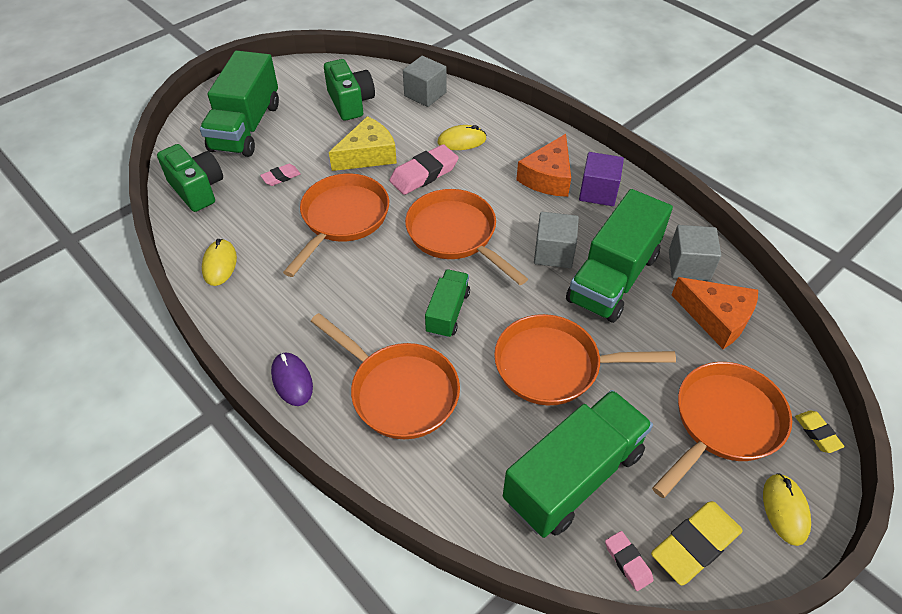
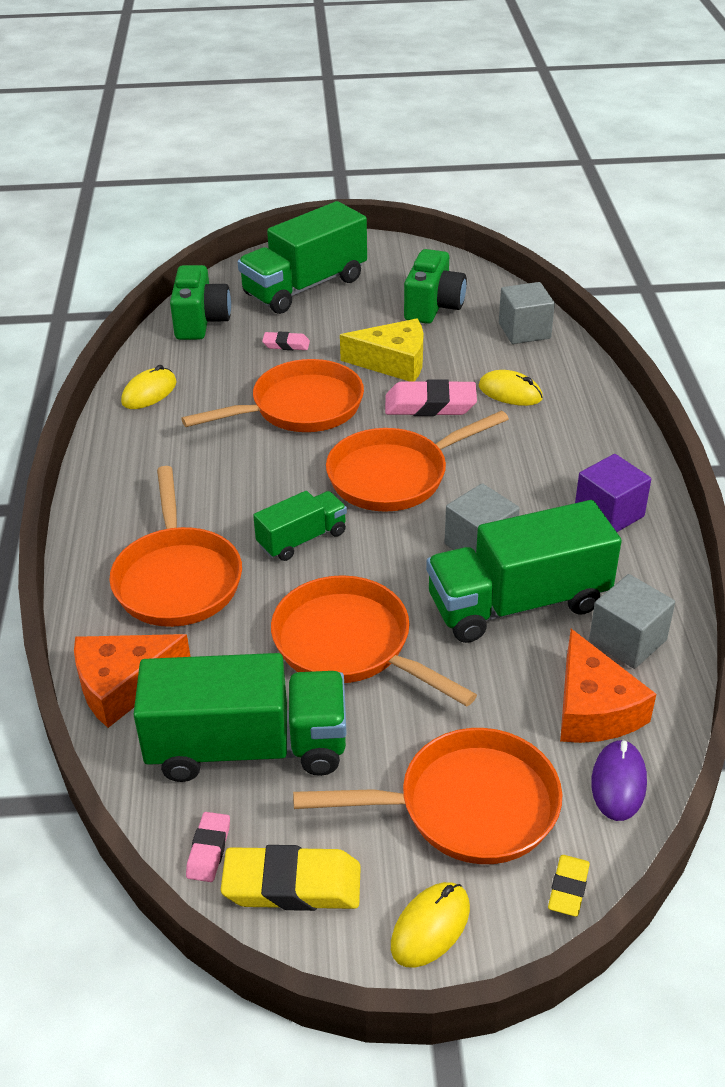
camera: 40 degrees right, 10 degrees down
purple mouse [271,352,313,406] -> purple mouse moved to [591,739,647,821]
orange pan [405,189,528,285] -> orange pan turned 120 degrees counterclockwise [326,411,509,512]
orange cheese [516,134,571,197] -> orange cheese moved to [74,634,190,728]

